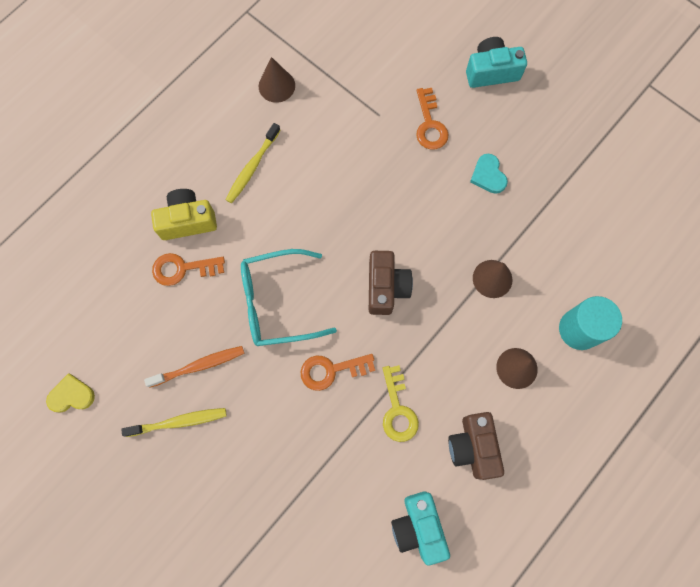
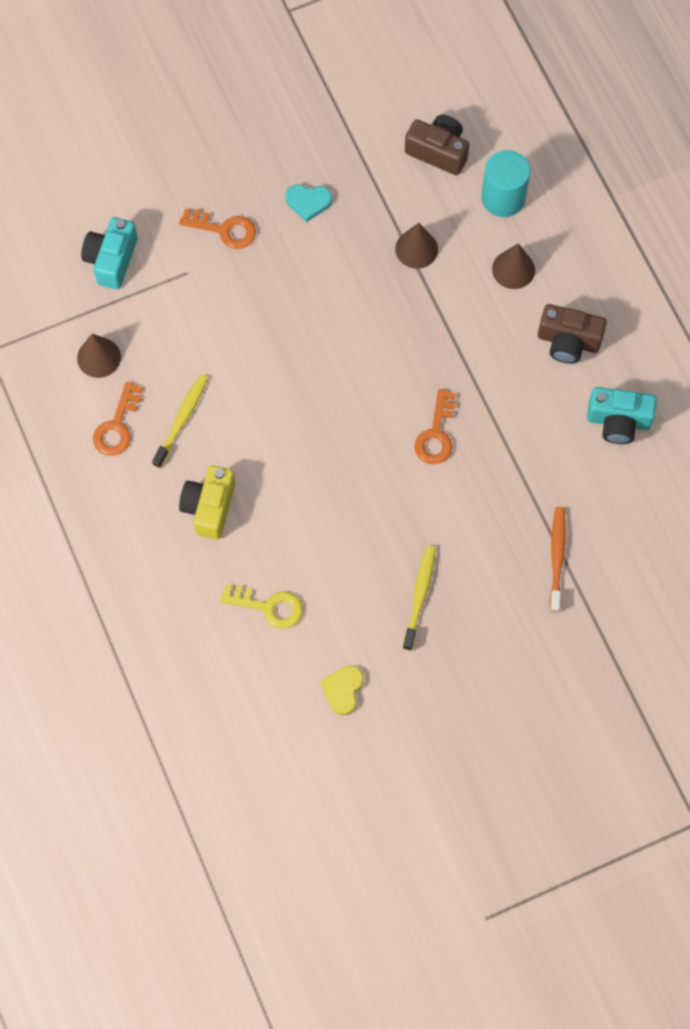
camera: 65 degrees left, 5 degrees down
orange toothbrush [144,346,245,388] -> orange toothbrush moved to [550,507,566,612]
orange key [152,253,225,286] -> orange key moved to [93,382,143,456]
yellow toothbrush [225,123,281,203] -> yellow toothbrush turned 120 degrees counterclockwise [152,375,208,468]
turquoise glasses [241,249,337,346] -> none
brown camera [369,251,413,315] -> brown camera moved to [405,115,469,175]
yellow key [383,365,419,442] -> yellow key moved to [220,584,303,629]
turquoise camera [466,37,527,88] -> turquoise camera moved to [81,217,138,289]

